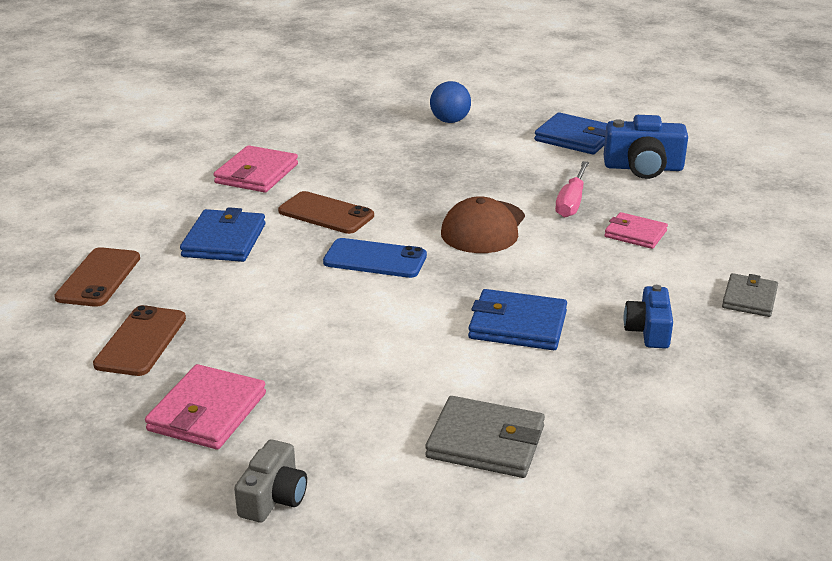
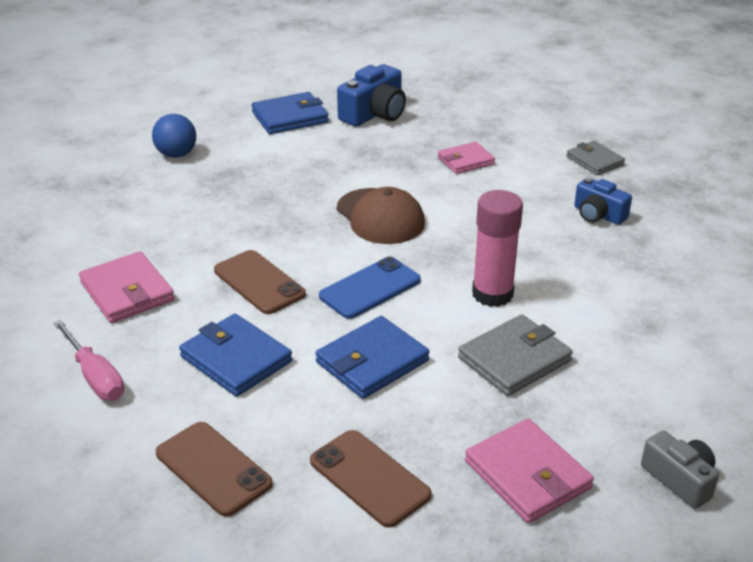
camera: 55 degrees left, 5 degrees up
brown phone [278,191,374,234] -> brown phone turned 75 degrees clockwise [214,250,306,314]
grey wallet [425,396,545,478] -> grey wallet moved to [458,314,573,396]
blue wallet [468,289,567,350] -> blue wallet moved to [315,316,430,399]
pink screwdriver [555,161,589,218] -> pink screwdriver moved to [53,320,124,401]
none -> pink glue stick [472,190,523,307]

